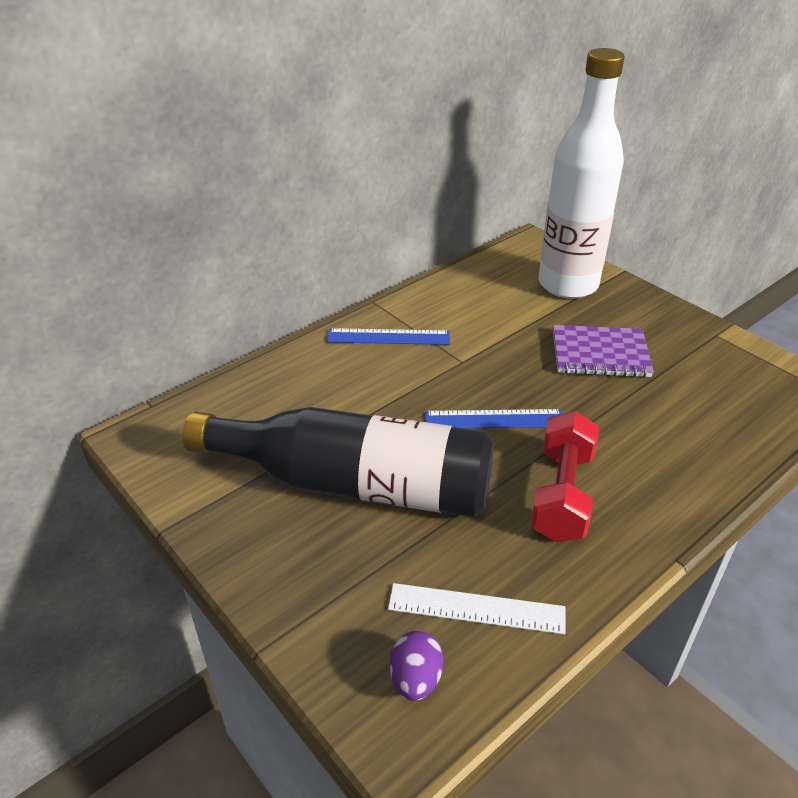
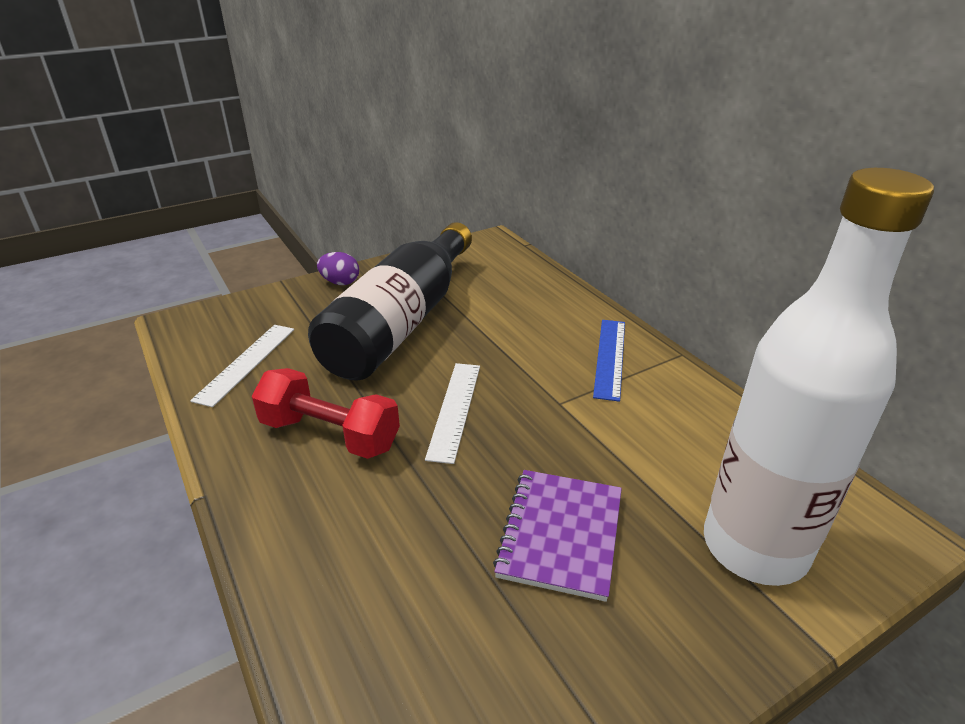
camera: 100 degrees right, 5 degrees down
purple egg [390,631,444,701] -> purple egg moved to [317,252,359,285]
blue ruler [425,409,562,428] -> white ruler [425,363,480,464]

